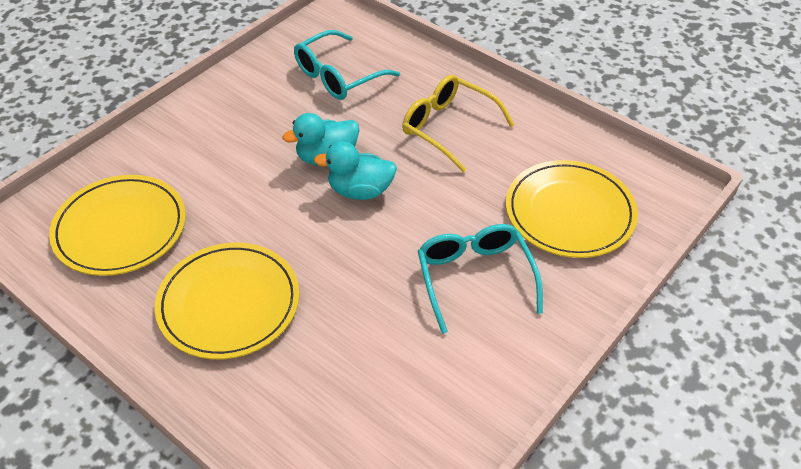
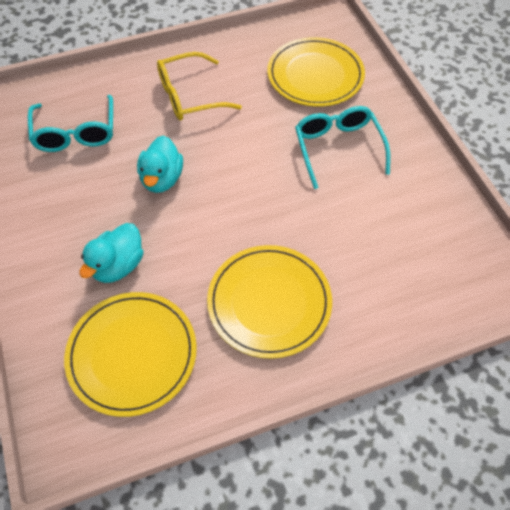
camera: 60 degrees left, 10 degrees up
turquoise duck [314,142,397,200] -> turquoise duck moved to [79,223,144,283]
turquoise glasses [418,224,543,334] -> turquoise glasses turned 60 degrees clockwise [295,106,391,189]

